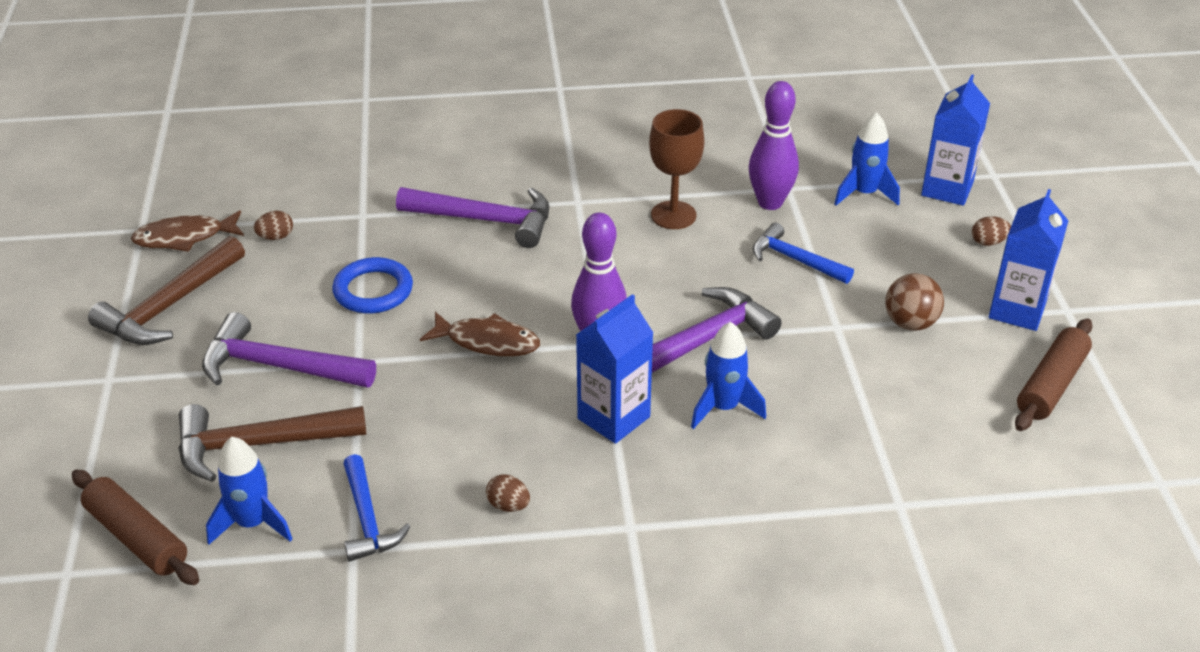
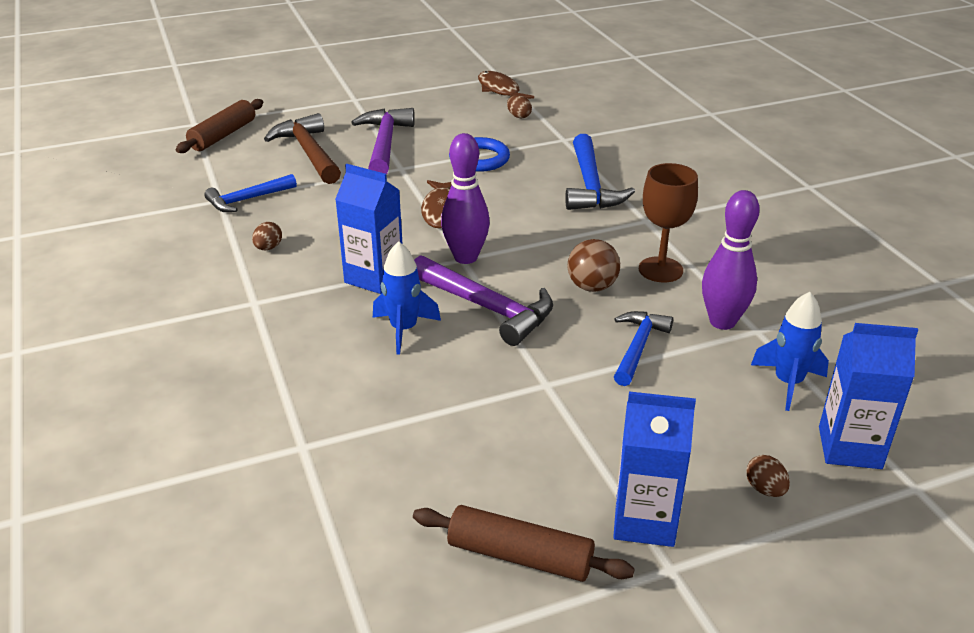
camera: 75 degrees right, 5 degrees down
brown hammer [88,236,245,345] -> none
blue rocket [206,437,292,544] -> none
purple hammer [396,187,549,248] -> blue hammer [565,134,635,210]
brown ball [885,273,944,331] -> brown ball moved to [568,239,620,292]

